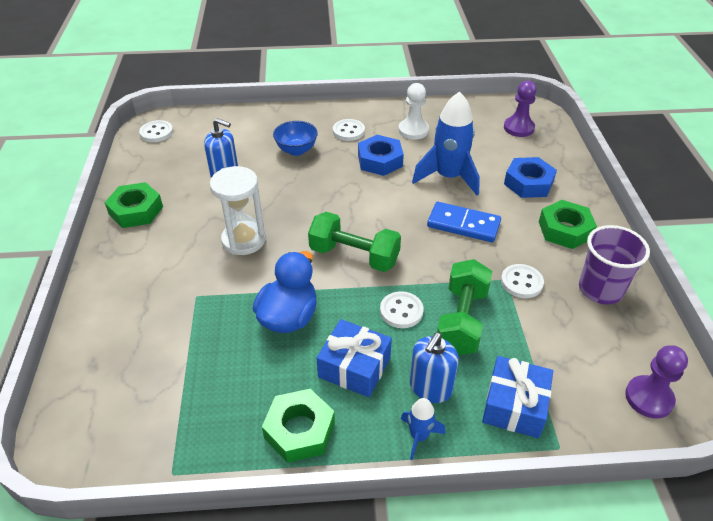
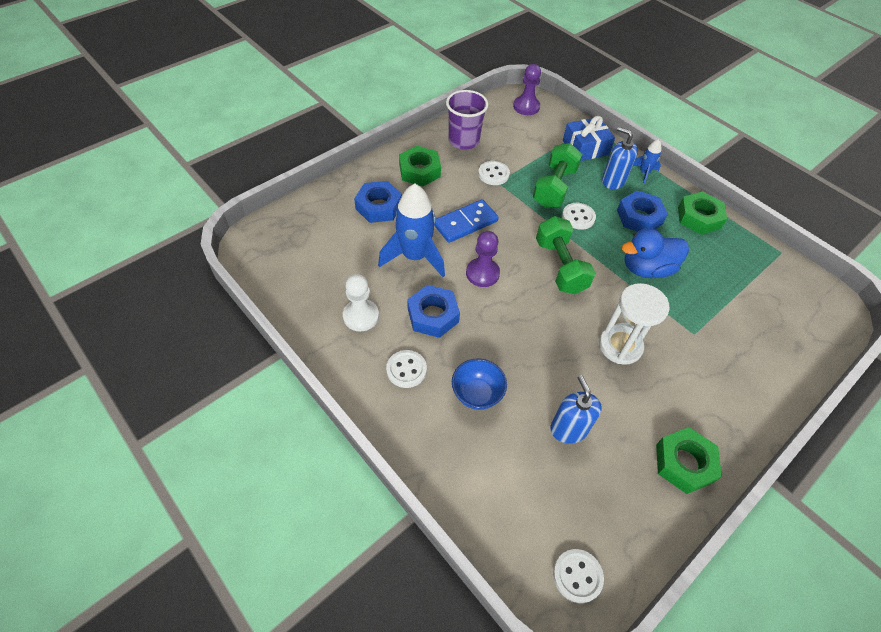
camera: 130 degrees left, 10 degrees up
blue gift [317,319,392,397] -> blue nut [617,191,668,232]
blue soap dispenser [410,333,459,403] -> blue soap dispenser turned 135 degrees counterclockwise [602,127,638,189]
blue domino [427,202,501,242] -> blue domino turned 75 degrees clockwise [434,199,499,243]
green dumbbell [437,259,492,355] -> green dumbbell turned 45 degrees counterclockwise [533,143,582,208]
purple pawn [504,81,537,137] -> purple pawn moved to [466,231,500,287]

